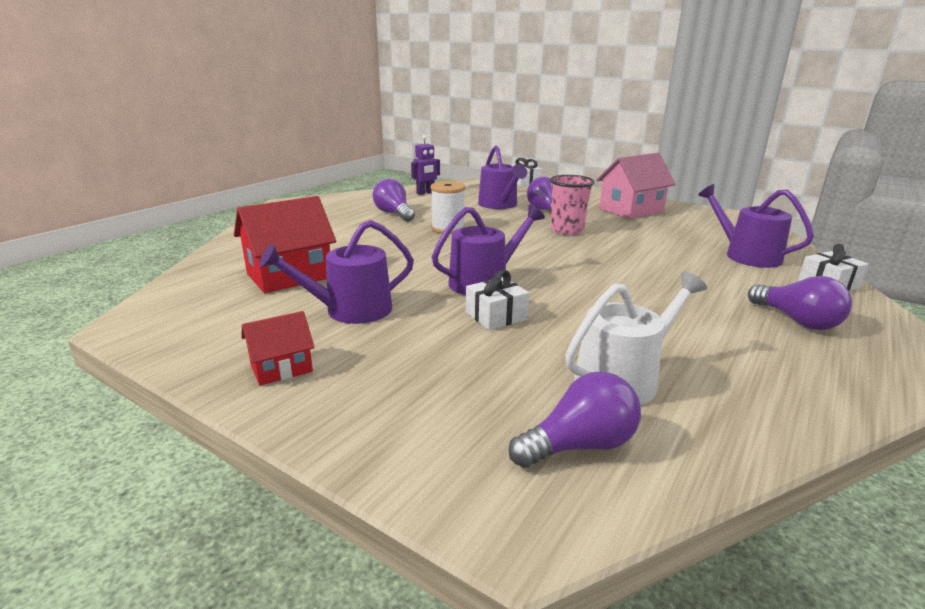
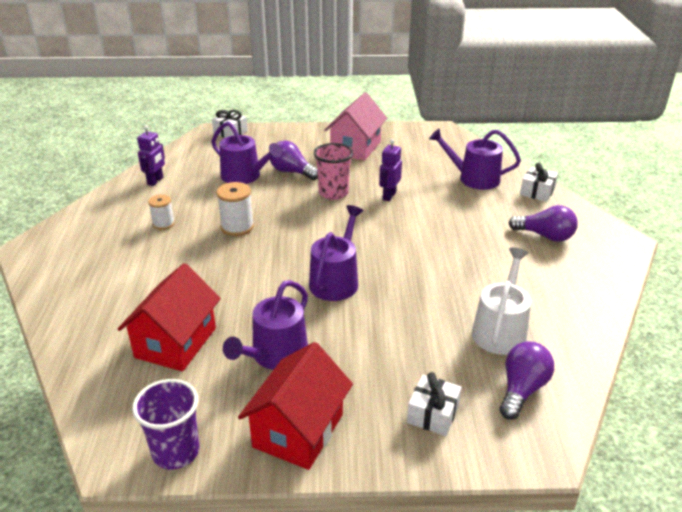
camera: 35 degrees left, 10 degrees up
red house [241,311,315,386] -> red house [238,342,353,470], size x1.83
purple light bulb [372,179,415,222] -> white spool [148,194,175,230]
white gift [466,270,529,330] -> white gift moved to [407,372,462,436]
none -> purple cup [132,379,199,470]
none -> purple robot [379,139,402,201]

